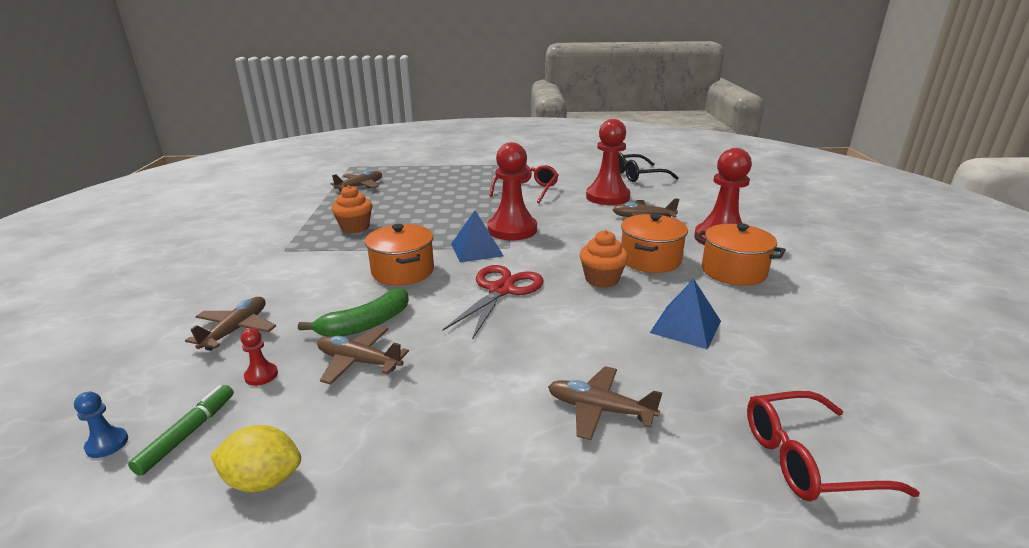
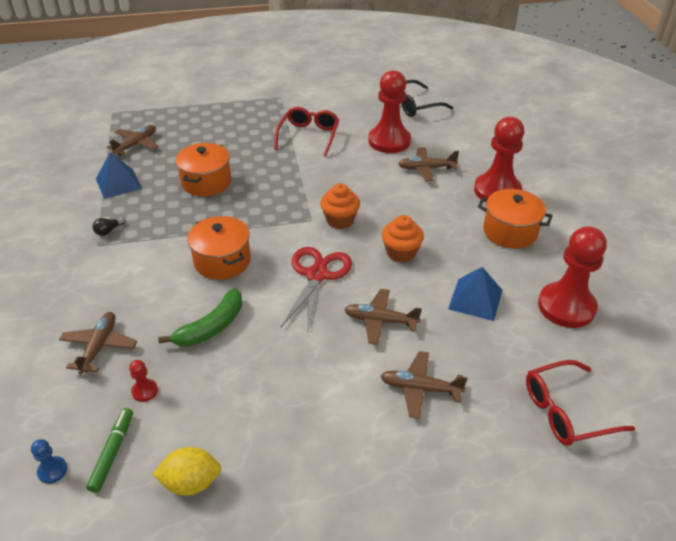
camera: 10 degrees left, 15 degrees up
brown plane [317,326,409,385] -> brown plane moved to [344,289,422,345]
orange cupcake [332,185,372,233] -> orange cupcake moved to [320,183,360,229]
blue pyramid [451,210,504,263] -> blue pyramid moved to [96,152,142,199]
red pawn [488,142,537,240] -> red pawn moved to [538,226,607,328]
orange pot [621,213,688,273] -> orange pot moved to [175,143,231,196]
none -> black light bulb [92,218,125,236]

